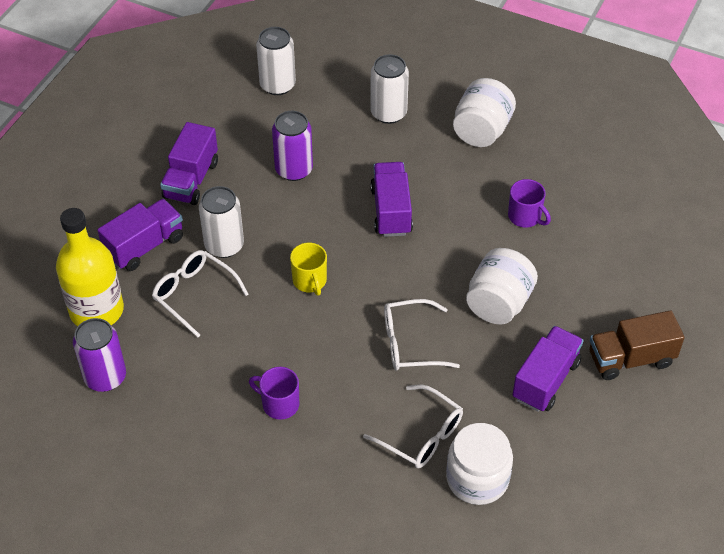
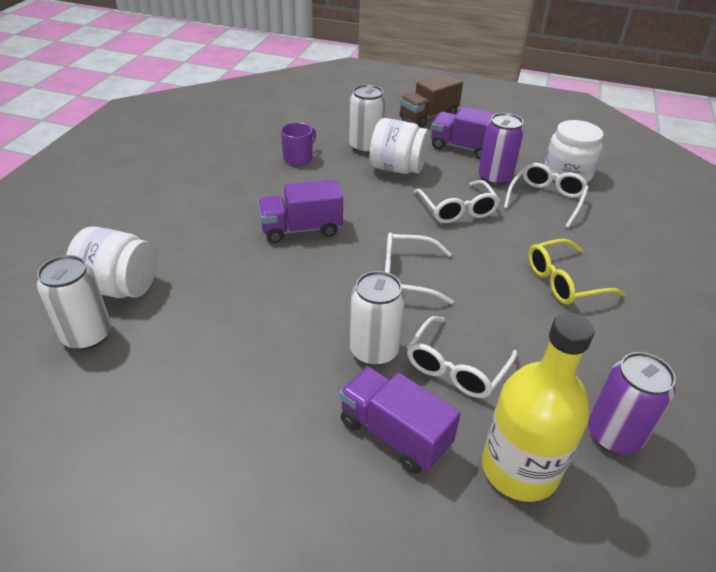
camera: 100 degrees left, 10 degrees down
purple truck [160,122,218,205] -> none
purple mug [249,367,299,420] -> yellow glasses [528,239,625,304]
purple can [272,111,313,181] -> purple can moved to [478,113,525,185]
yellow mug [290,243,327,296] -> white glasses [385,232,454,304]
white can [370,54,409,124] -> white can moved to [349,84,385,154]
white jar [453,78,516,147] -> white jar moved to [66,226,157,298]
brown truck [589,310,685,380] -> brown truck turned 75 degrees clockwise [400,73,463,128]

